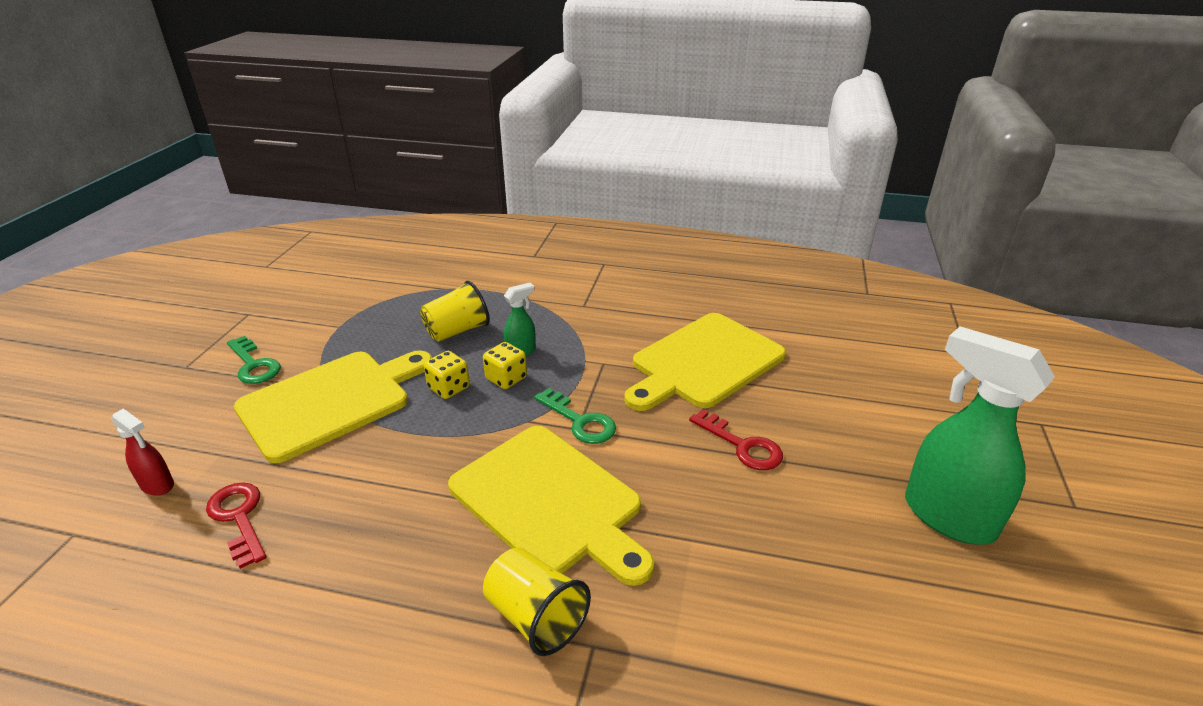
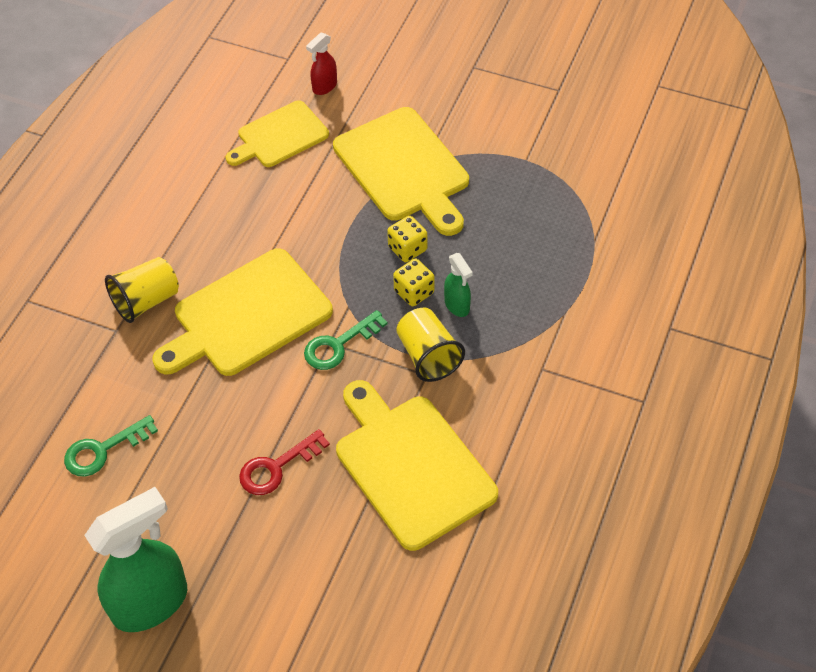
camera: 100 degrees right, 20 degrees up
red key [206,482,266,569] -> yellow cutting board [226,100,329,167]
green key [227,336,281,384] -> green key moved to [64,415,158,477]
yellow cup [420,281,490,342] -> yellow cup moved to [396,308,465,382]

